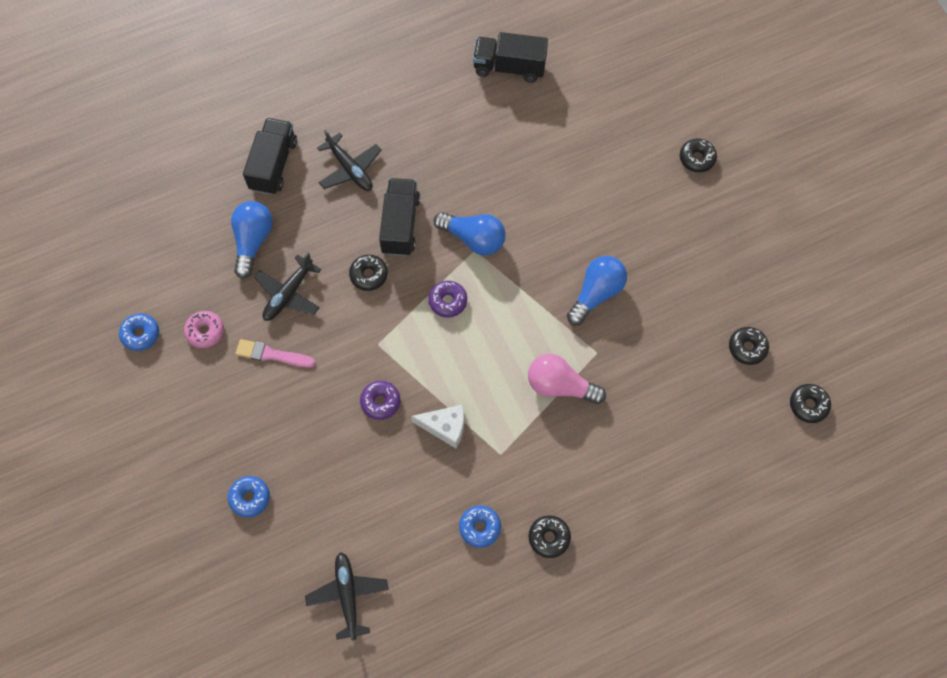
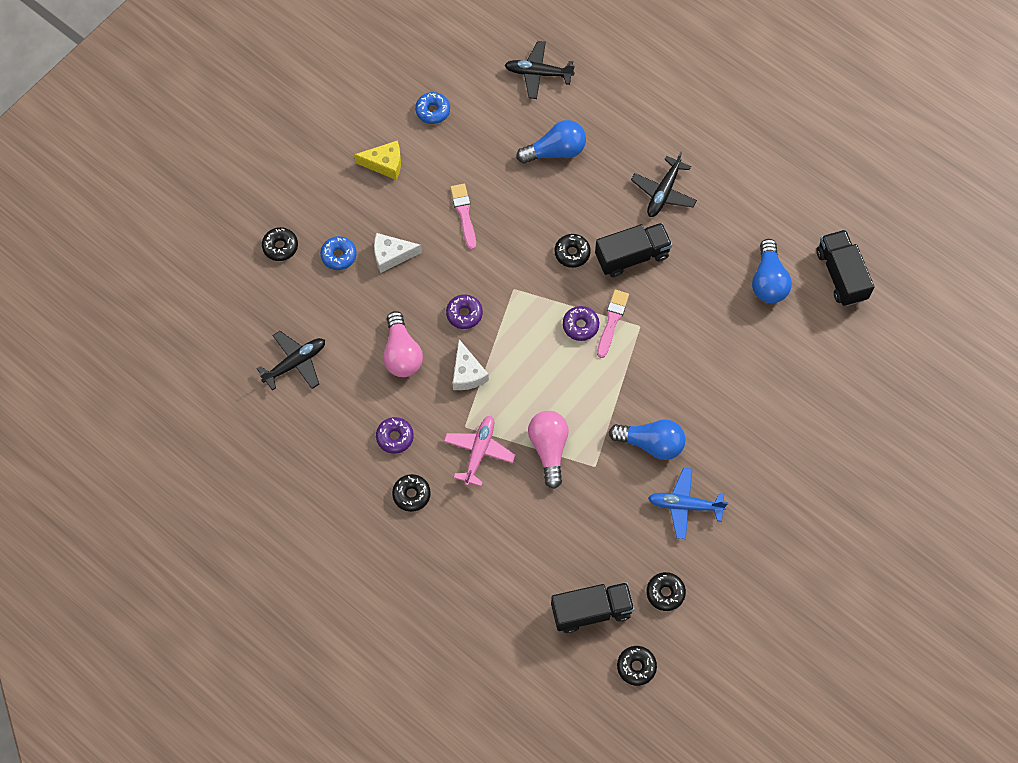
camera: 65 degrees right, 0 degrees up
pink donut [184,311,224,348] -> none
black truck [243,118,297,195] -> black truck moved to [551,582,635,633]
black plane [254,252,321,321] -> black plane moved to [505,41,575,99]
blue light bulb [434,212,506,255] -> blue light bulb moved to [752,239,792,303]
blue donut [459,505,501,548] -> purple donut [376,417,414,454]
black donut [680,138,717,172] -> black donut moved to [262,227,298,261]
none -> yellow cheese [354,140,401,180]
none -> white cheese [374,233,422,273]
none -> pink light bulb [383,311,423,377]
none -> pink plane [444,416,516,486]
none -> pink brush [597,290,629,358]
none -> blue plane [648,468,728,539]

